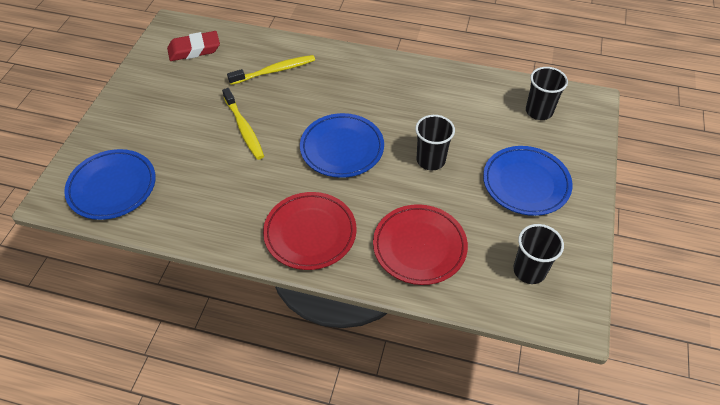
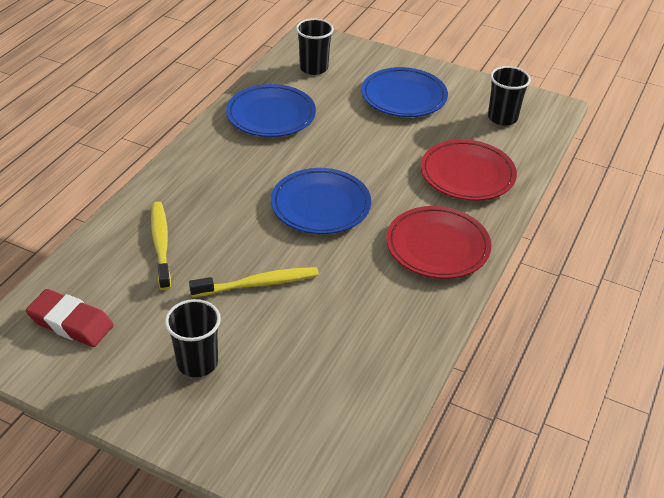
camera: 80 degrees left, 10 degrees down
blue plate [64,149,156,220] -> blue plate moved to [226,84,316,137]
red eraser [167,31,220,61] -> red eraser turned 60 degrees counterclockwise [26,289,114,347]
black cup [415,115,455,170] -> black cup moved to [165,299,221,377]

